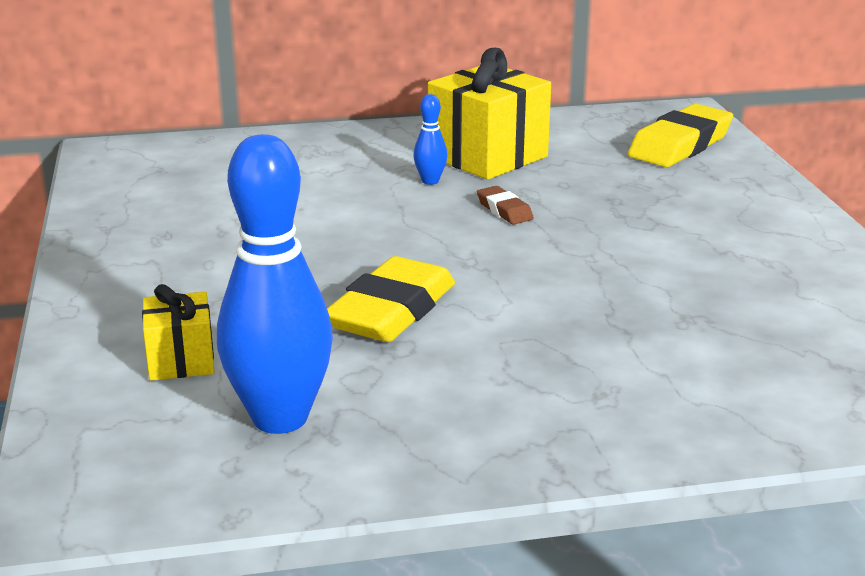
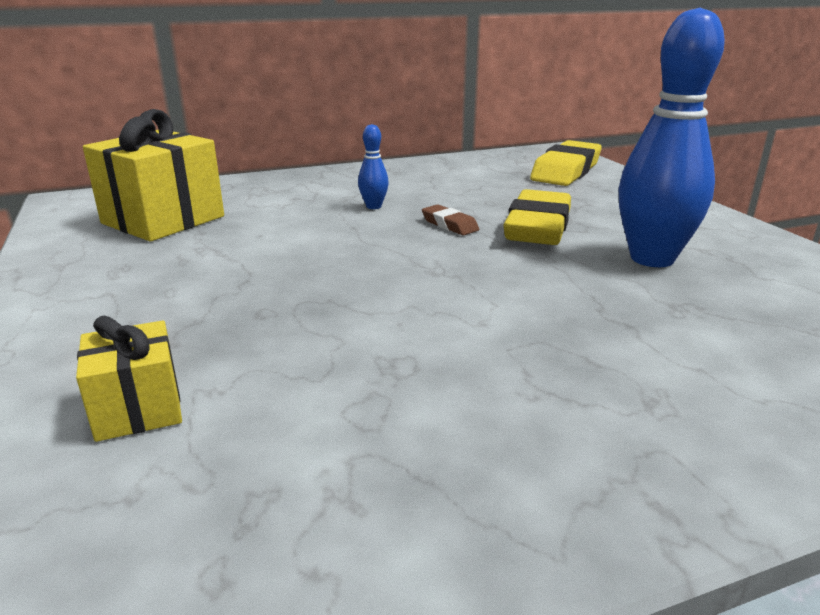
camera: 10 degrees left, 0 degrees up
blue bowling pin [217,134,333,434] -> blue bowling pin moved to [619,8,725,267]
yellow eraser [327,256,455,342] -> yellow eraser moved to [503,189,571,245]
yellow gift [428,48,551,180] -> yellow gift moved to [83,109,224,241]

